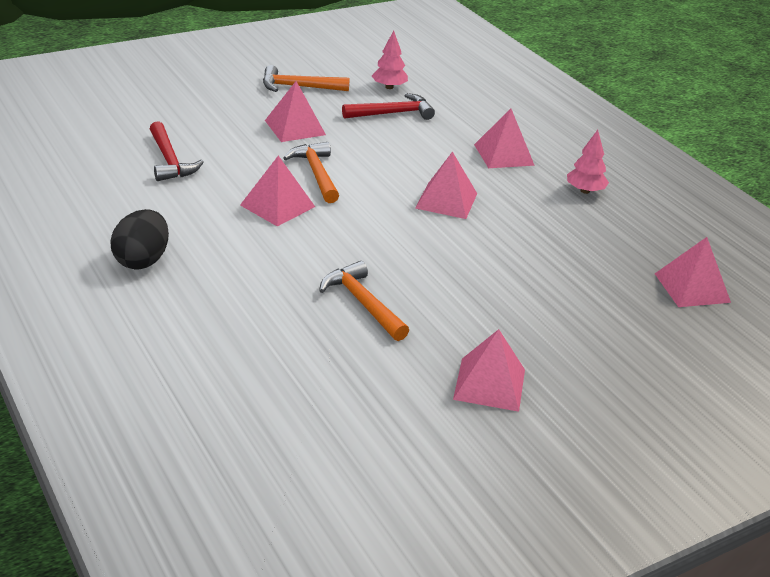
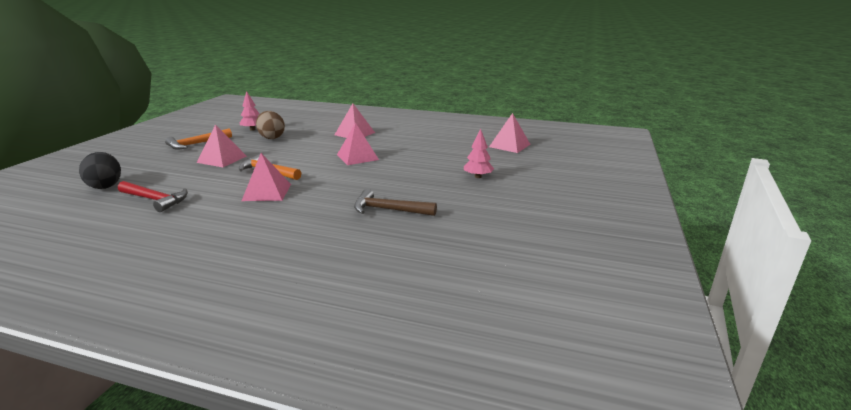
camera: 40 degrees left, 10 degrees down
black egg [111,209,169,270] -> black egg moved to [79,152,121,189]
orange hammer [319,261,409,341] -> brown hammer [354,189,437,216]
red hammer [342,93,435,120] -> brown egg [256,111,285,139]
pink pyramid [453,329,525,412] -> none
pink tree [567,130,609,194] -> pink tree moved to [464,128,494,178]

